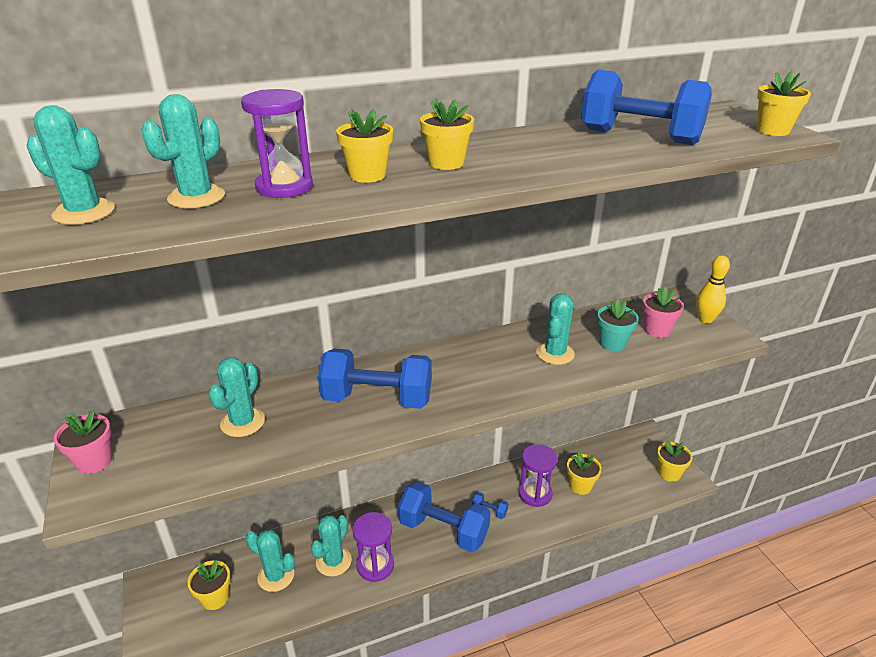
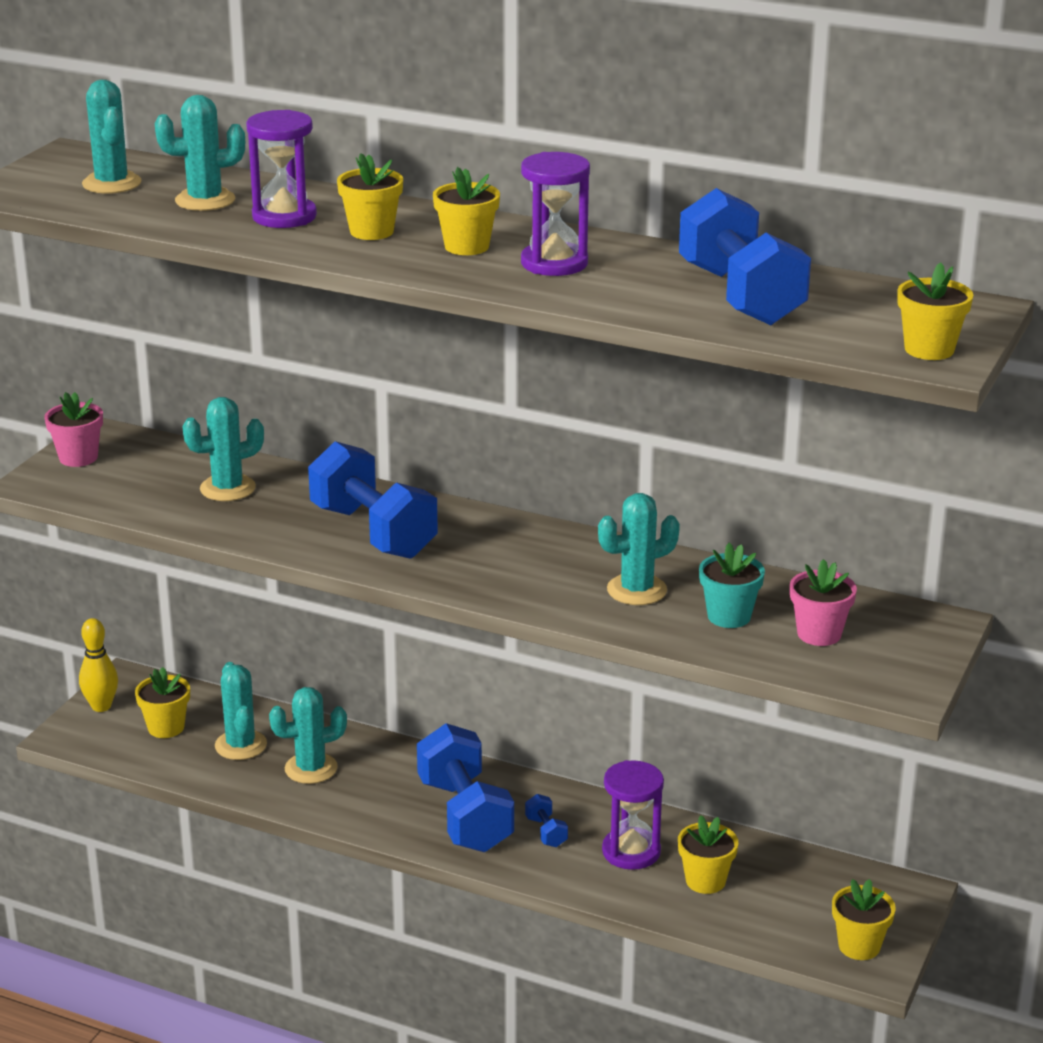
camera: 45 degrees right, 5 degrees down
purple hourglass [352,512,394,582] -> purple hourglass moved to [521,152,590,276]
yellow bowling pin [696,255,730,323] -> yellow bowling pin moved to [79,618,118,712]

